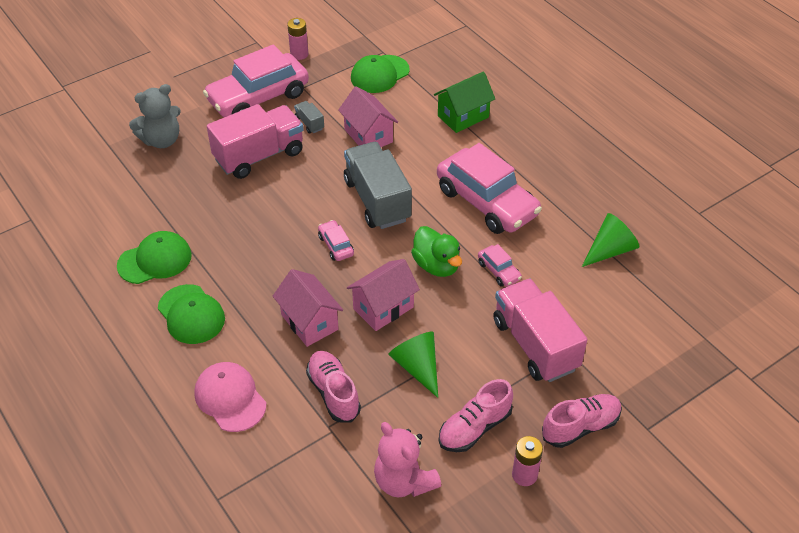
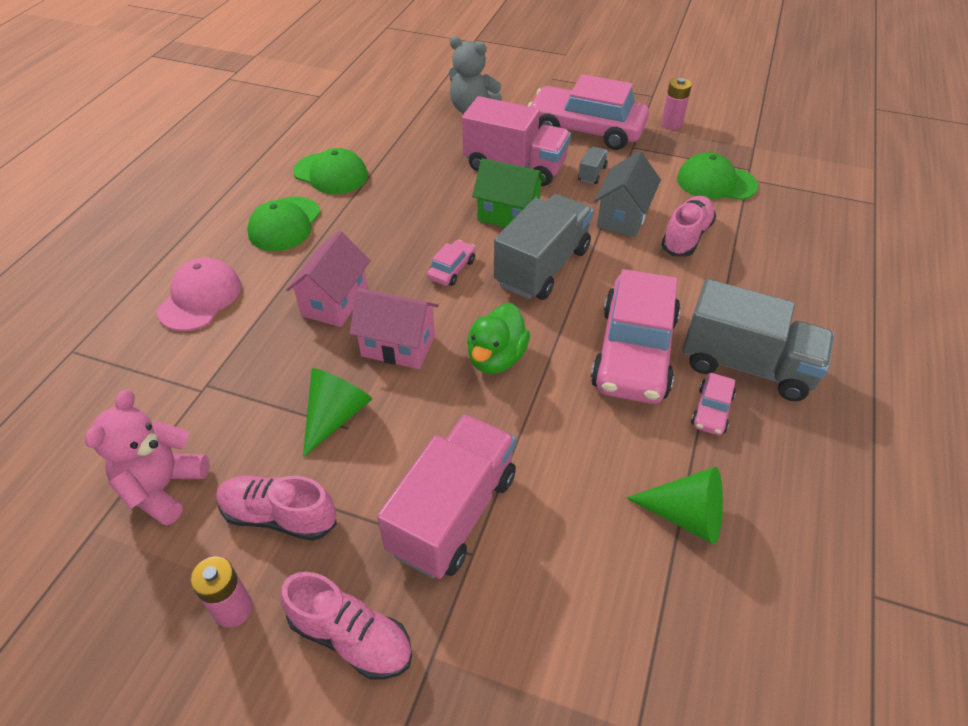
camera: 55 degrees right, 0 degrees up
pink shoe [306,351,361,422] -> pink shoe moved to [661,196,716,257]
pink house [338,86,398,147] -> grey house [594,151,661,237]
green house [434,71,495,133] -> green house moved to [472,158,546,227]
pink car [478,244,522,287] -> pink car moved to [691,373,736,435]
none -> grey truck [683,279,834,401]

